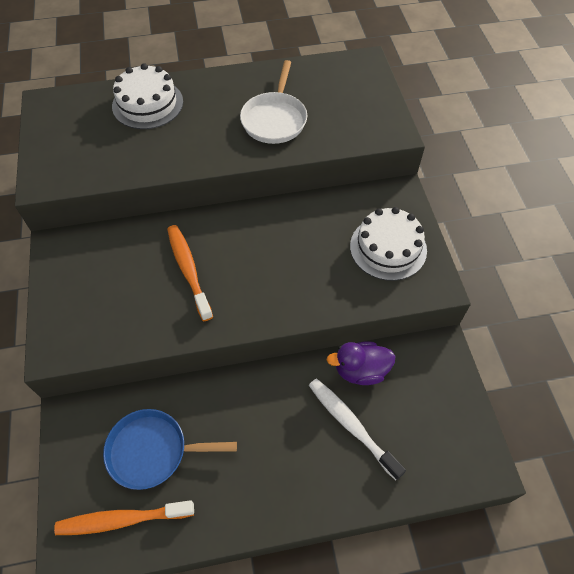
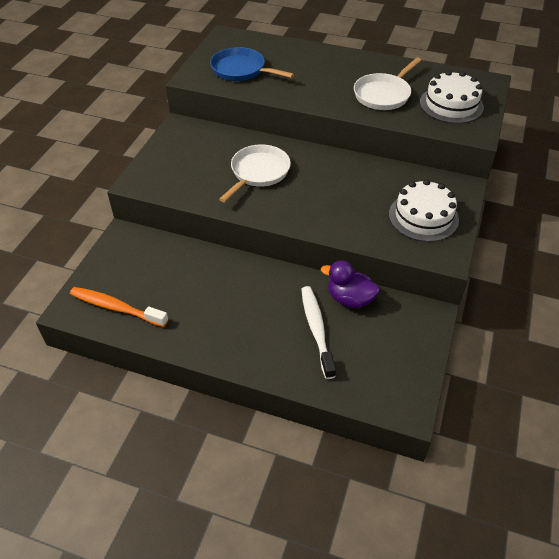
camera: 30 degrees right, 10 degrees down
blue pan [103,409,237,490] -> blue pan moved to [210,47,294,81]
white cake [112,63,183,129] -> white cake moved to [420,70,484,124]
orange toothbrush [167,225,213,321] -> white pan [219,144,291,202]

